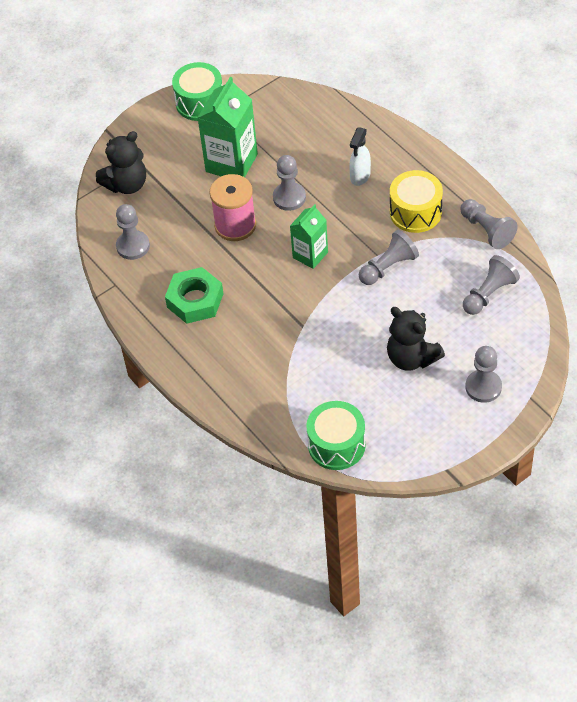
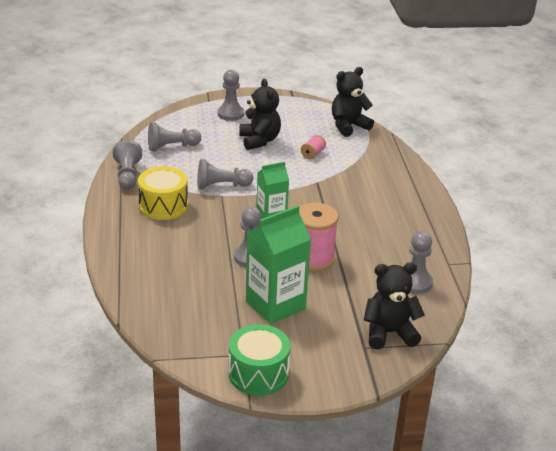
camera: 155 degrees left, 20 degrees down
green nut [165,267,223,324] -> none
green drum [306,401,366,470] -> black teddy bear [332,67,374,137]
white spray bottle [349,128,371,186] -> none
none -> pink spool [301,135,326,159]

